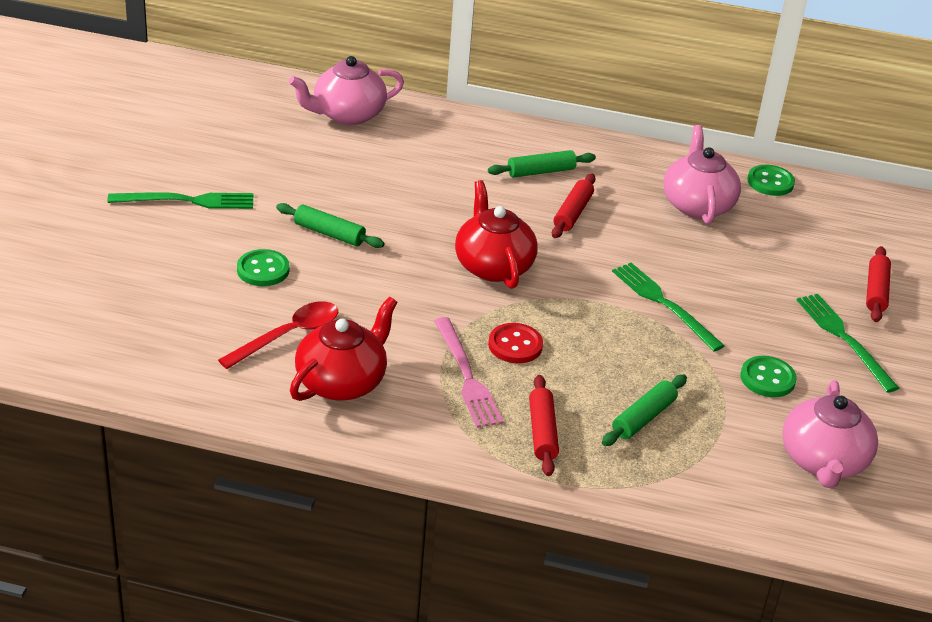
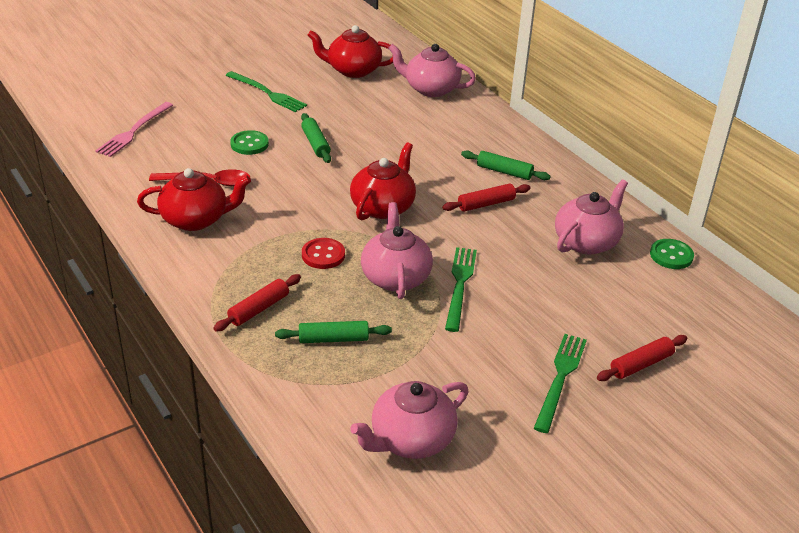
camera: 45 degrees right, 0 degrees up
pink fork [434,317,503,428] -> pink fork moved to [95,102,173,157]
green button [741,356,797,397] -> none
none -> red teapot [307,25,393,78]
none -> pink teapot [361,202,433,299]

